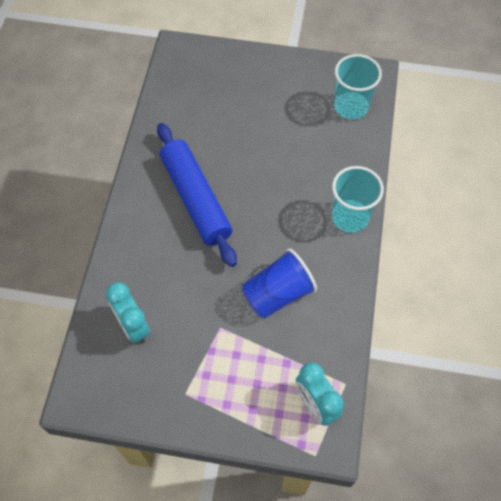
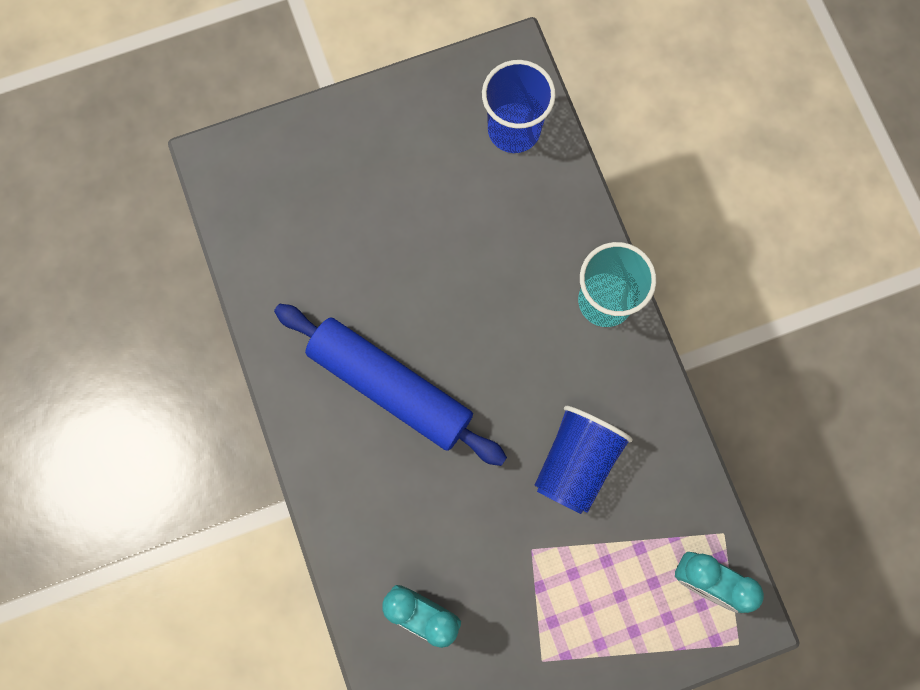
camera: 30 degrees left, 15 degrees up
turquoise cup [334,54,382,120] -> blue cup [482,60,556,153]

